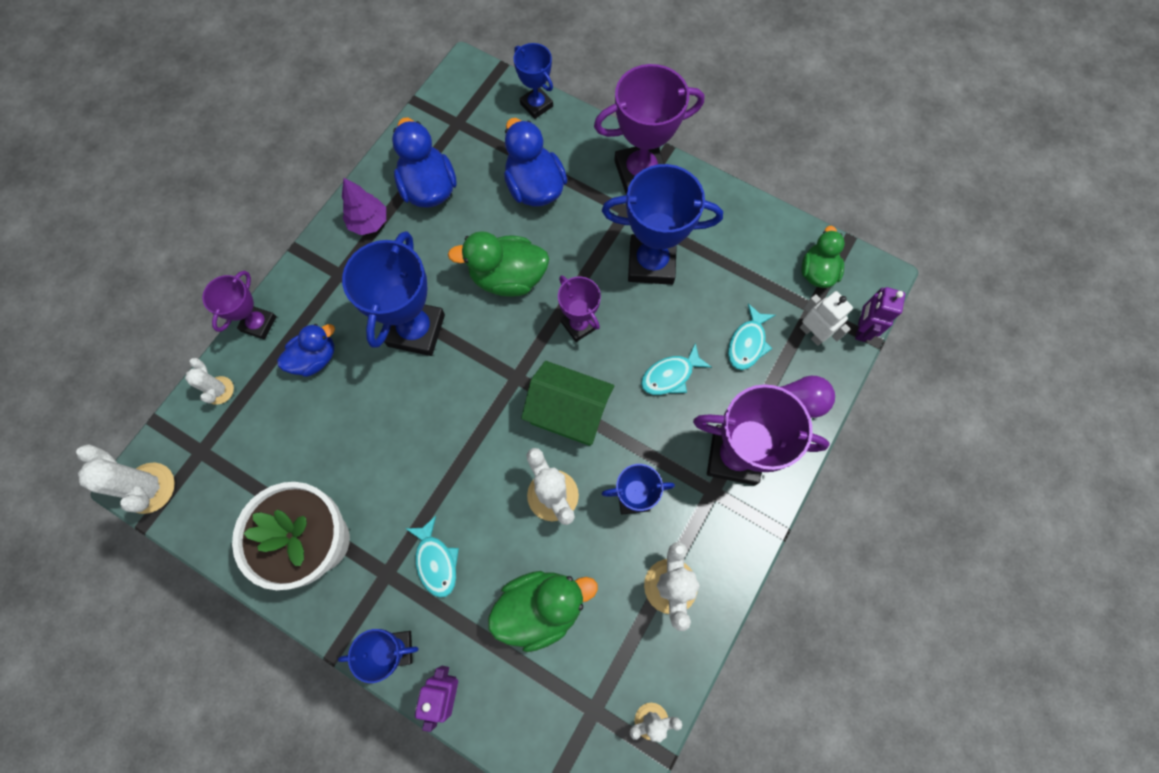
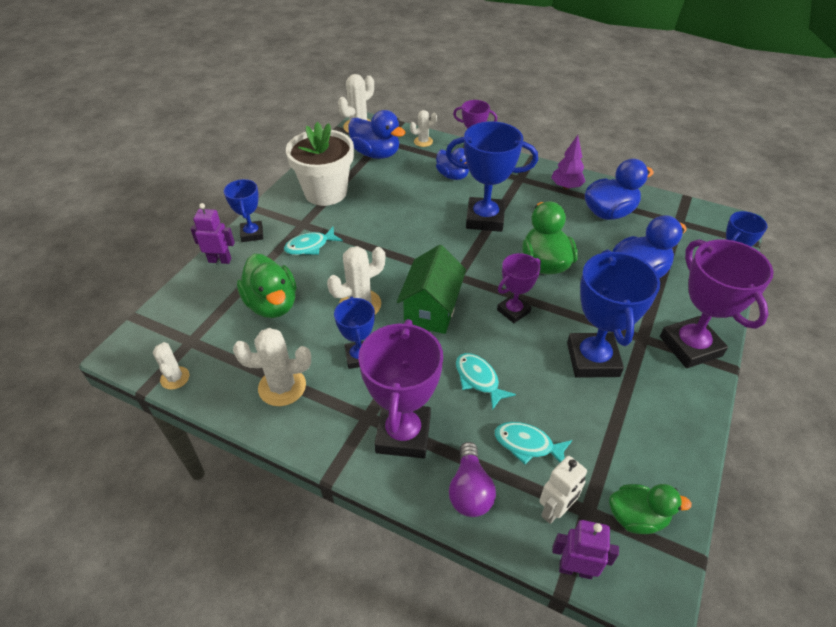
camera: 85 degrees right, 25 degrees down
none -> blue duck [348,110,406,159]

